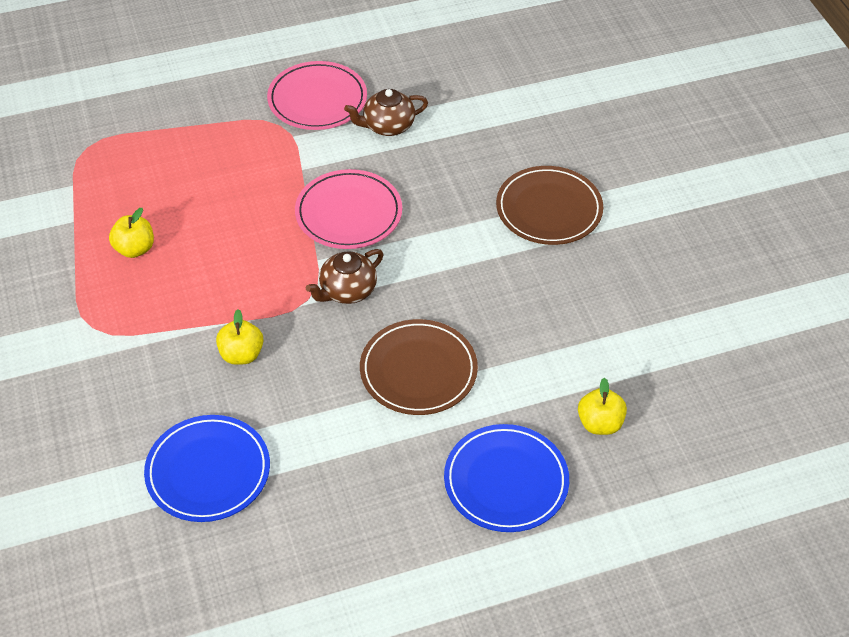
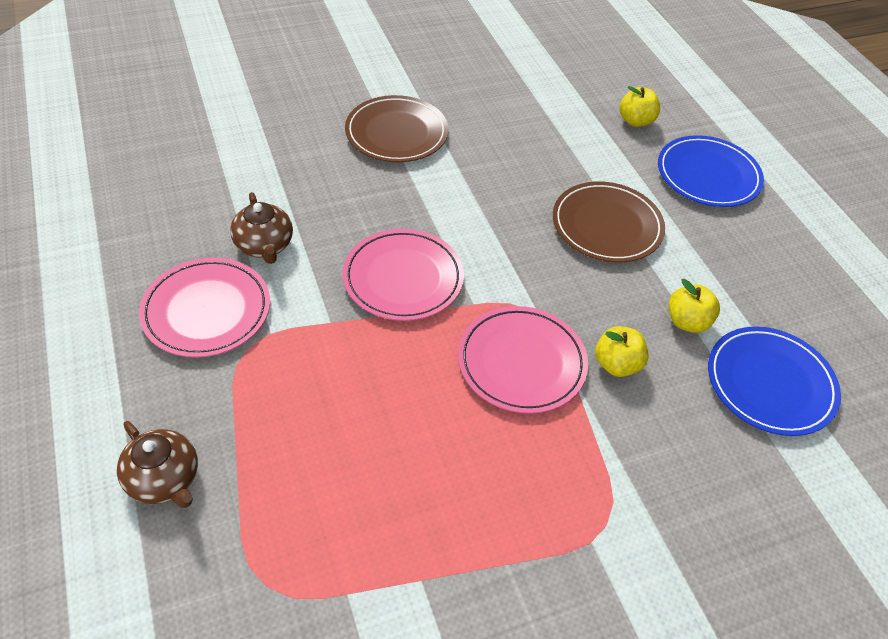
camera: 95 degrees left, 0 degrees up
yellow apple [109,208,154,258] -> yellow apple moved to [669,279,720,333]
brown teapot [306,249,383,304] -> brown teapot moved to [117,421,198,508]
none -> pink plate [458,306,588,414]

